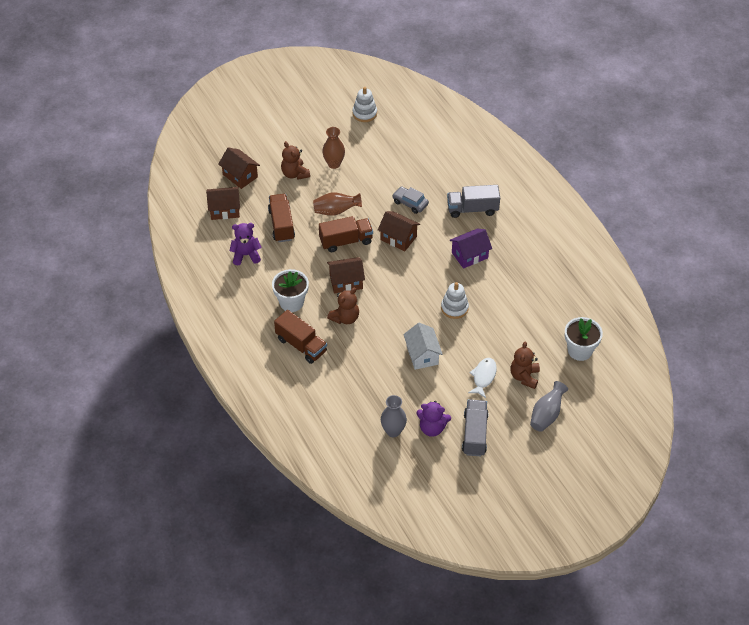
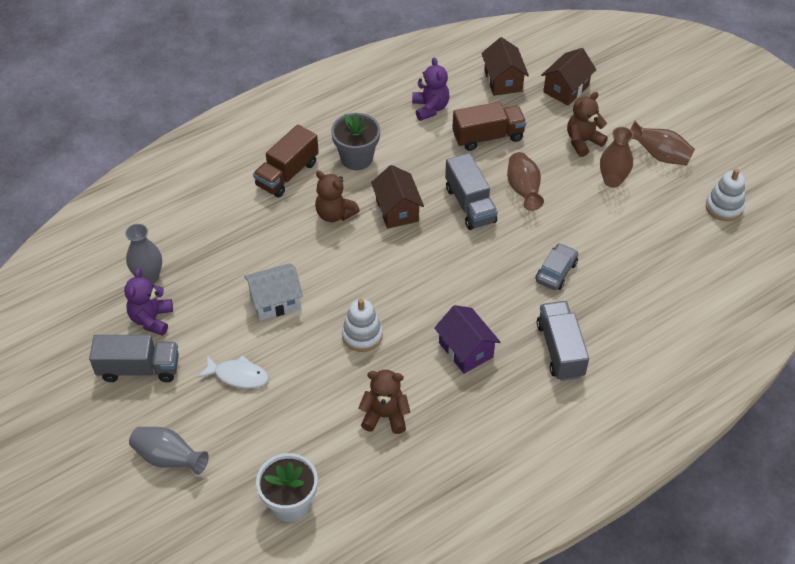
camera: 85 degrees right, 0 degrees up
white flower pot [272,269,309,312] -> grey flower pot [331,113,380,170]
brown truck [319,216,373,252] -> grey truck [445,153,498,230]
brown house [378,211,420,251] -> none
brown teddy bear [510,342,540,389] -> brown teddy bear moved to [358,370,410,434]
none -> brown vase [630,121,695,165]

